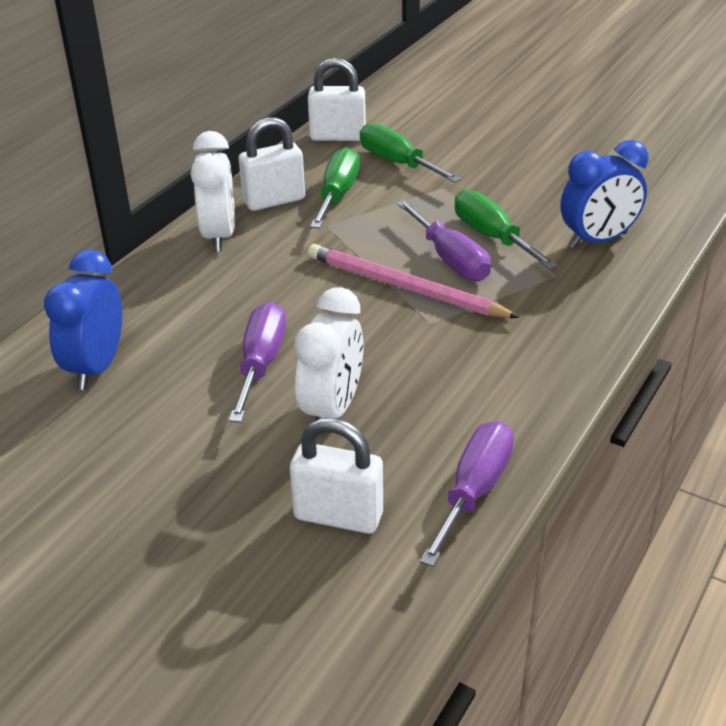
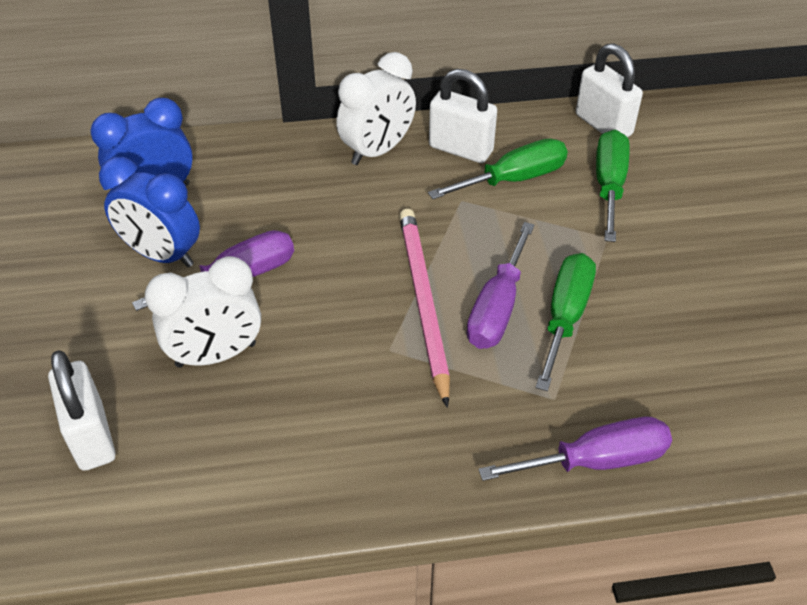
camera: 50 degrees right, 10 degrees up
purple screwdriver [420,421,514,567] -> purple screwdriver moved to [479,417,672,481]
blue clock [560,140,649,248] -> blue clock moved to [99,157,200,268]

